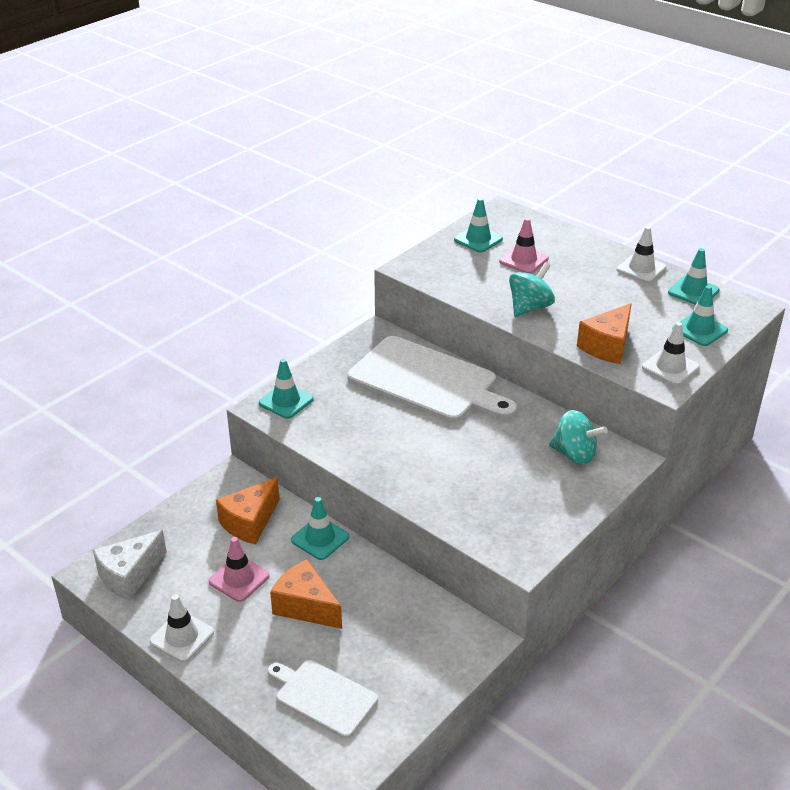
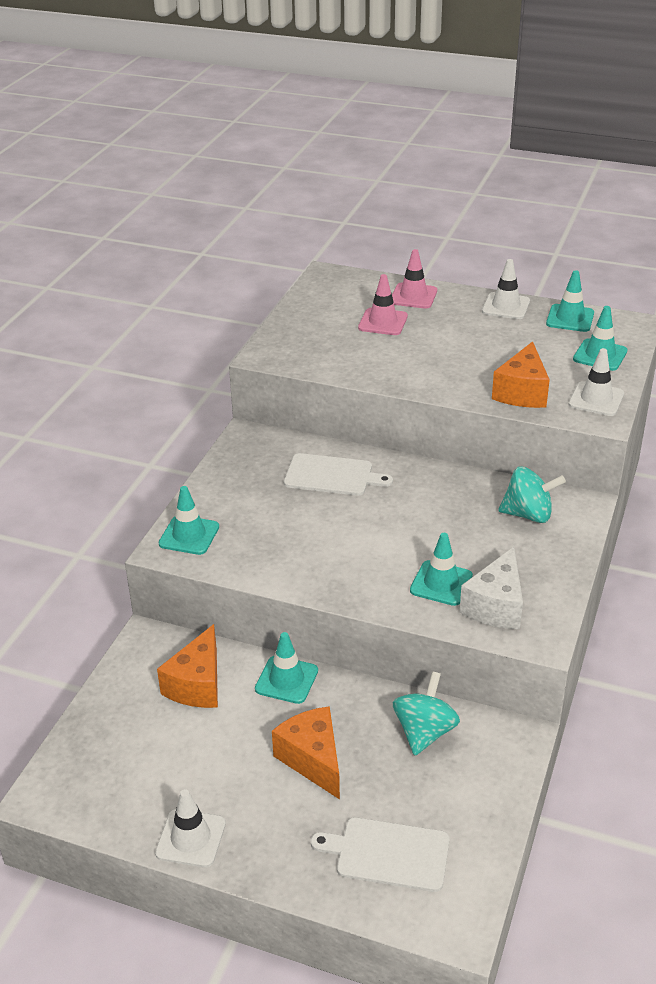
camera: 20 degrees left, 0 degrees up
white cheese [93,530,167,601] -> white cheese moved to [460,547,523,629]
pink traffic cone [209,537,270,602] -> pink traffic cone moved to [392,249,437,309]
orange cheese [270,559,342,629] -> orange cheese turned 45 degrees clockwise [272,706,340,799]
white cutting board [347,336,517,422] -> white cutting board [284,453,393,496], size x0.54
turquoise traffic cone [454,198,503,253] -> turquoise traffic cone moved to [410,533,473,606]
turquoise spinning top [509,262,555,317] -> turquoise spinning top moved to [393,671,460,756]

